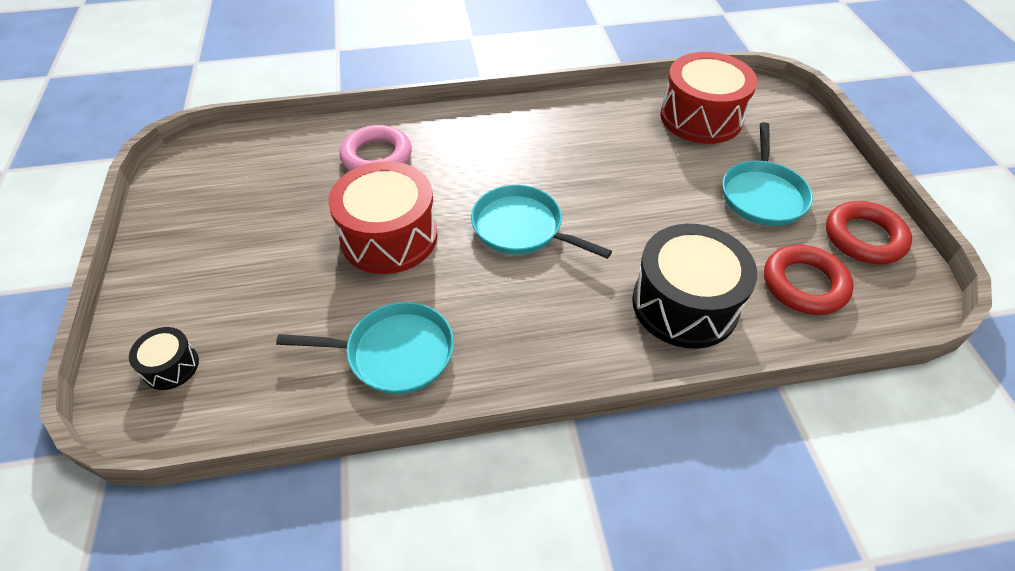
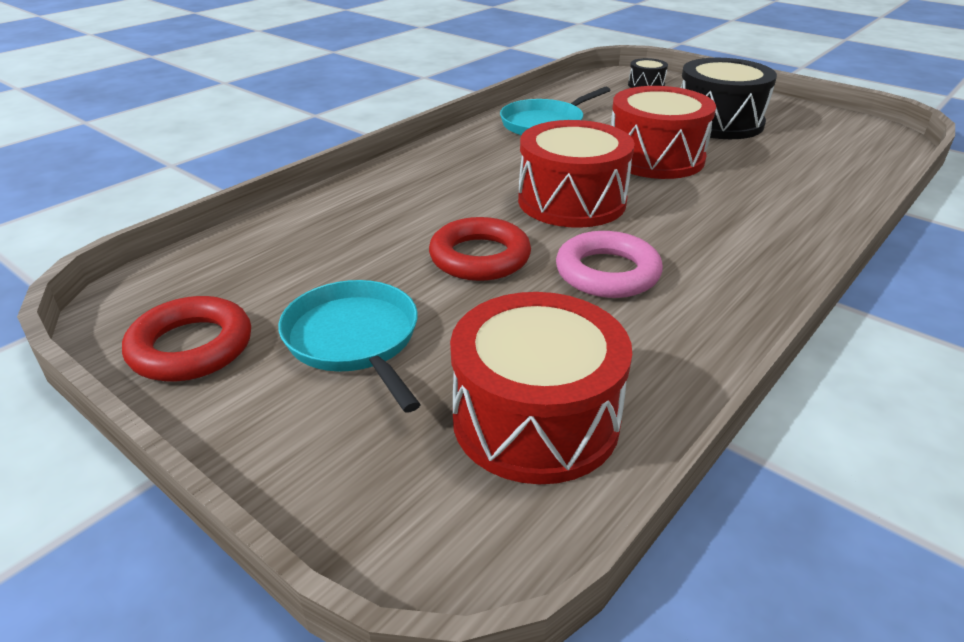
camera: 140 degrees right, 15 degrees down
pink ring [339,125,412,171] -> pink ring moved to [556,231,663,298]
turquoise pan [471,185,612,259] -> red drum [518,120,635,228]
black drum [632,224,757,349] -> black drum moved to [681,58,777,139]
red ring [764,245,854,315] -> red ring moved to [429,217,531,281]

